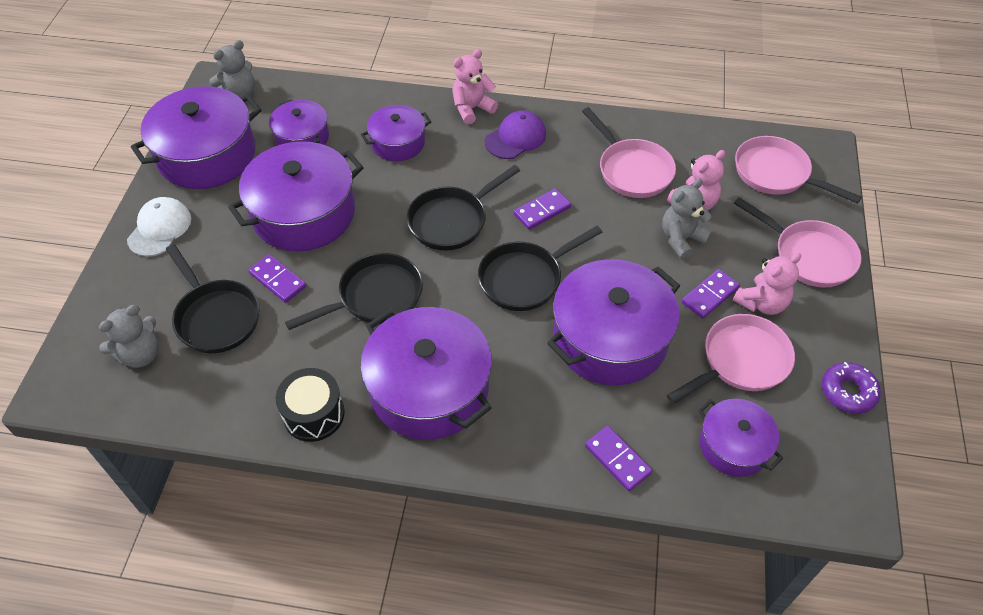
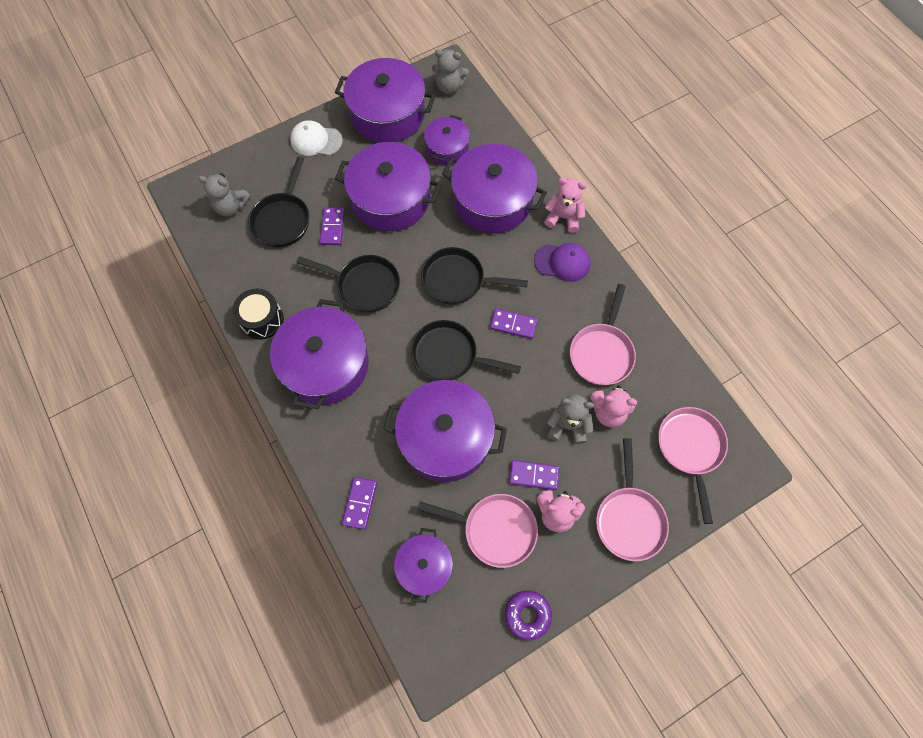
camera: 50 degrees right, 15 degrees up
white cap [127,197,191,257] -> white cap turned 150 degrees counterclockwise [290,120,343,156]
purple pot [361,105,431,161] -> purple pot [442,144,547,233], size x1.78

